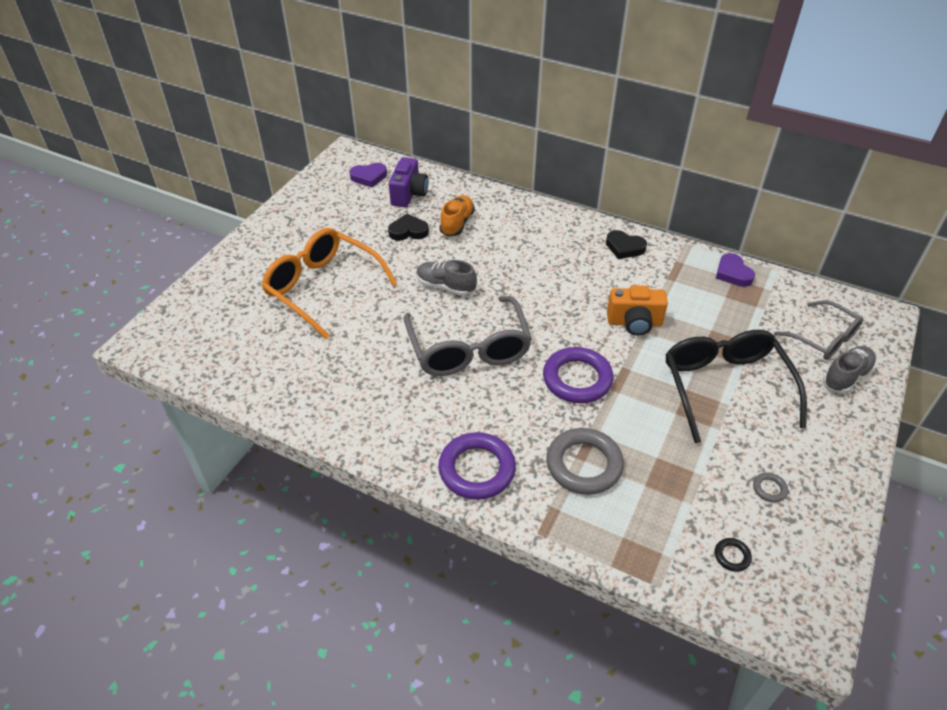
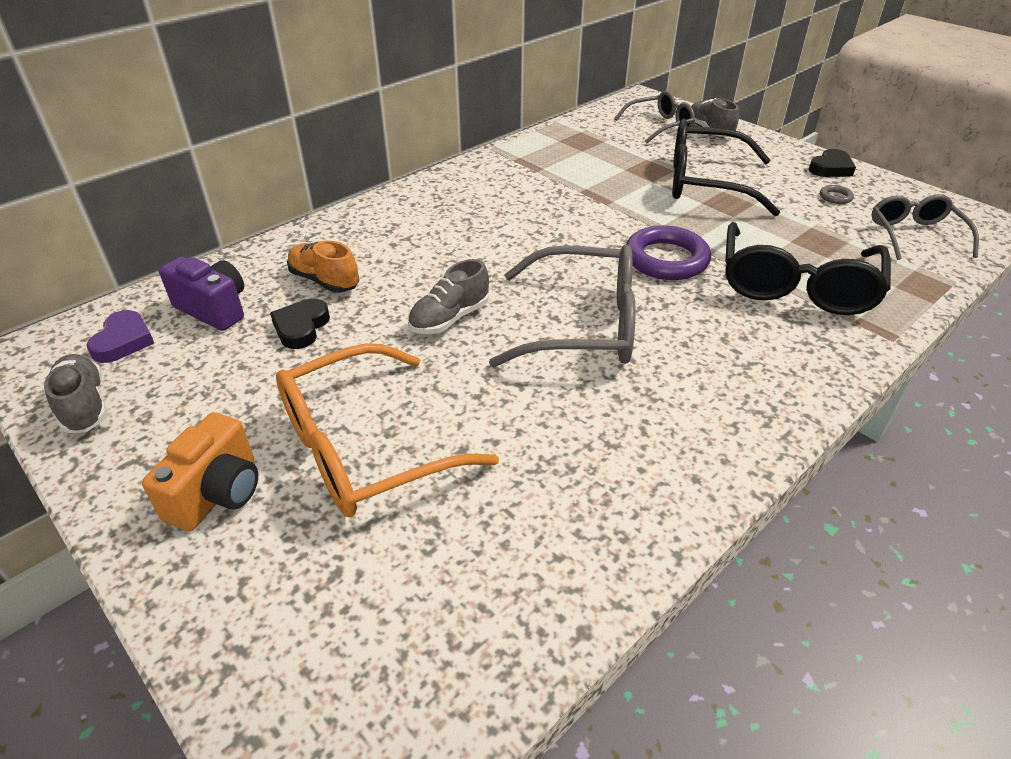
camera: 70 degrees left, 5 degrees down
purple ring [438,432,516,500] -> none
grey ring [546,428,624,495] -> black glasses [725,222,891,315]
black heart [606,230,647,259] -> black heart moved to [809,149,856,177]
orange camera [607,285,668,336] -> orange camera moved to [142,412,258,531]
black ring [715,538,752,572] -> grey glasses [871,194,979,260]
purple heart [716,253,755,287] -> none
none -> grey shoe [44,354,107,433]

